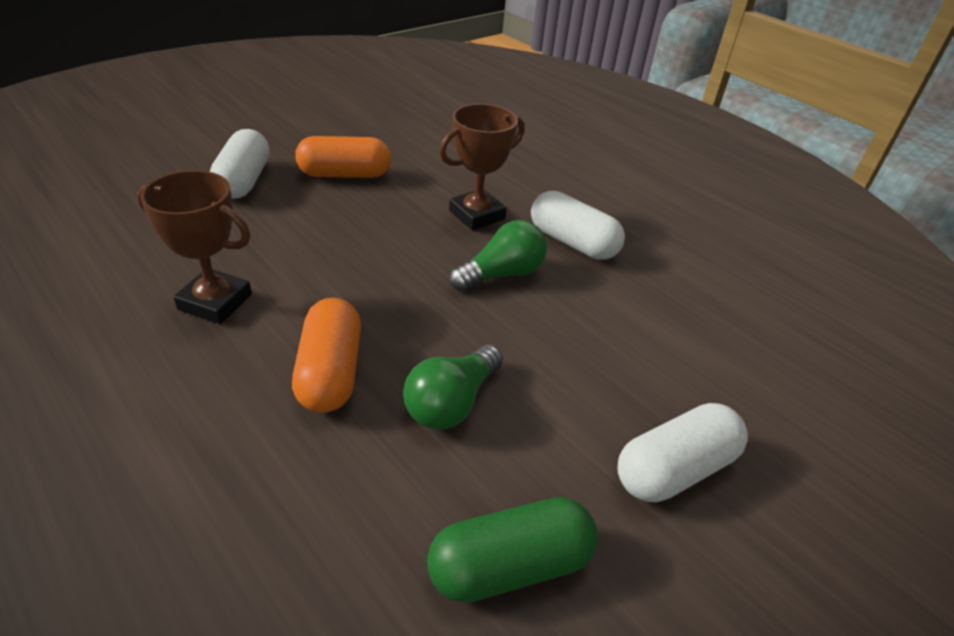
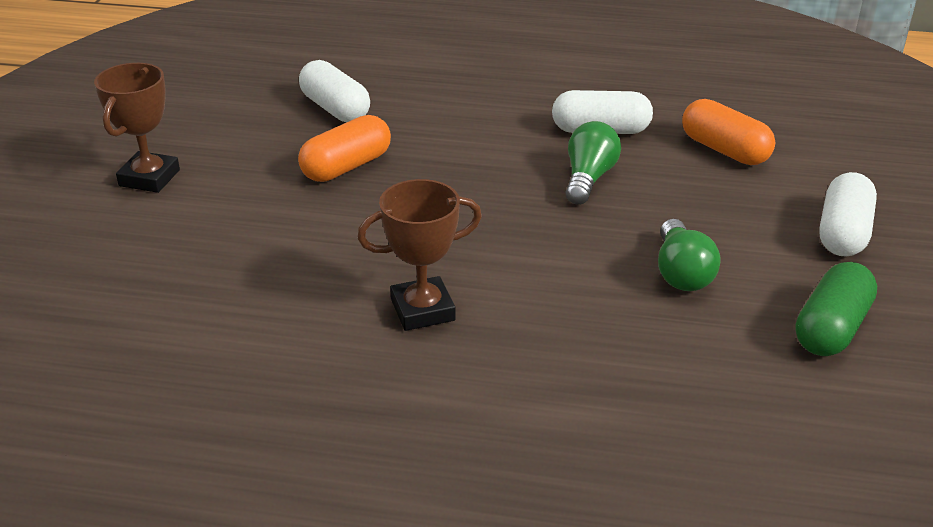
camera: 35 degrees left, 5 degrees down
white capsule [210,129,270,199] -> white capsule moved to [299,60,370,122]
orange capsule [292,298,361,413] -> orange capsule moved to [682,99,775,165]
brown trophy [439,104,525,230] -> brown trophy moved to [94,63,180,193]

